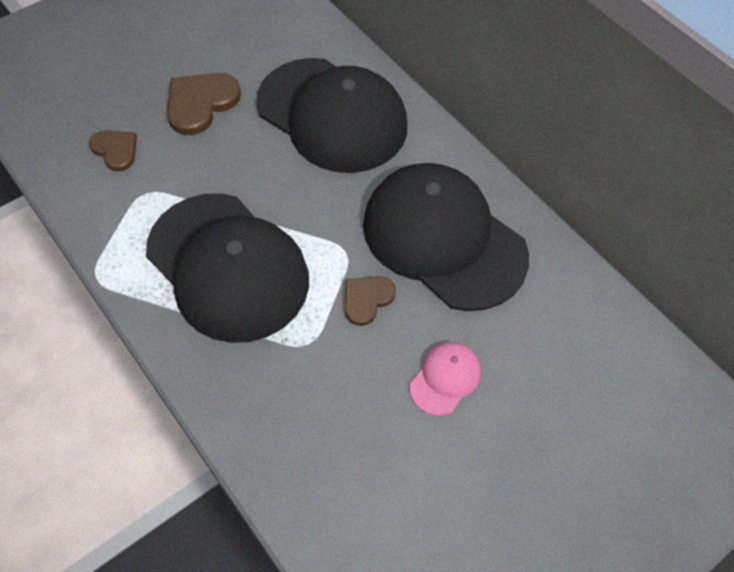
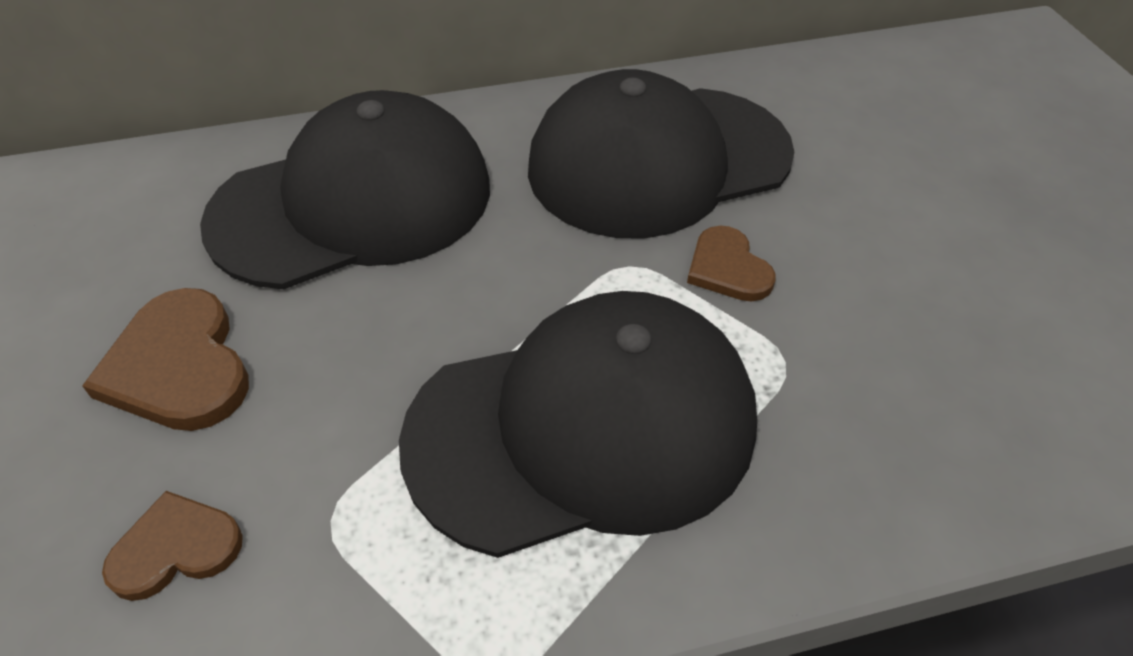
camera: 65 degrees left, 10 degrees down
pink cap [410,342,481,416] -> none

